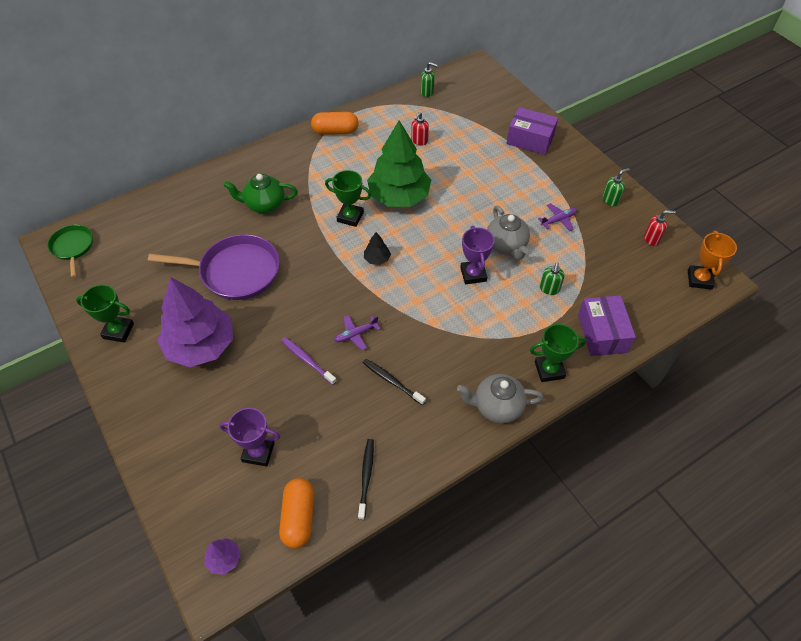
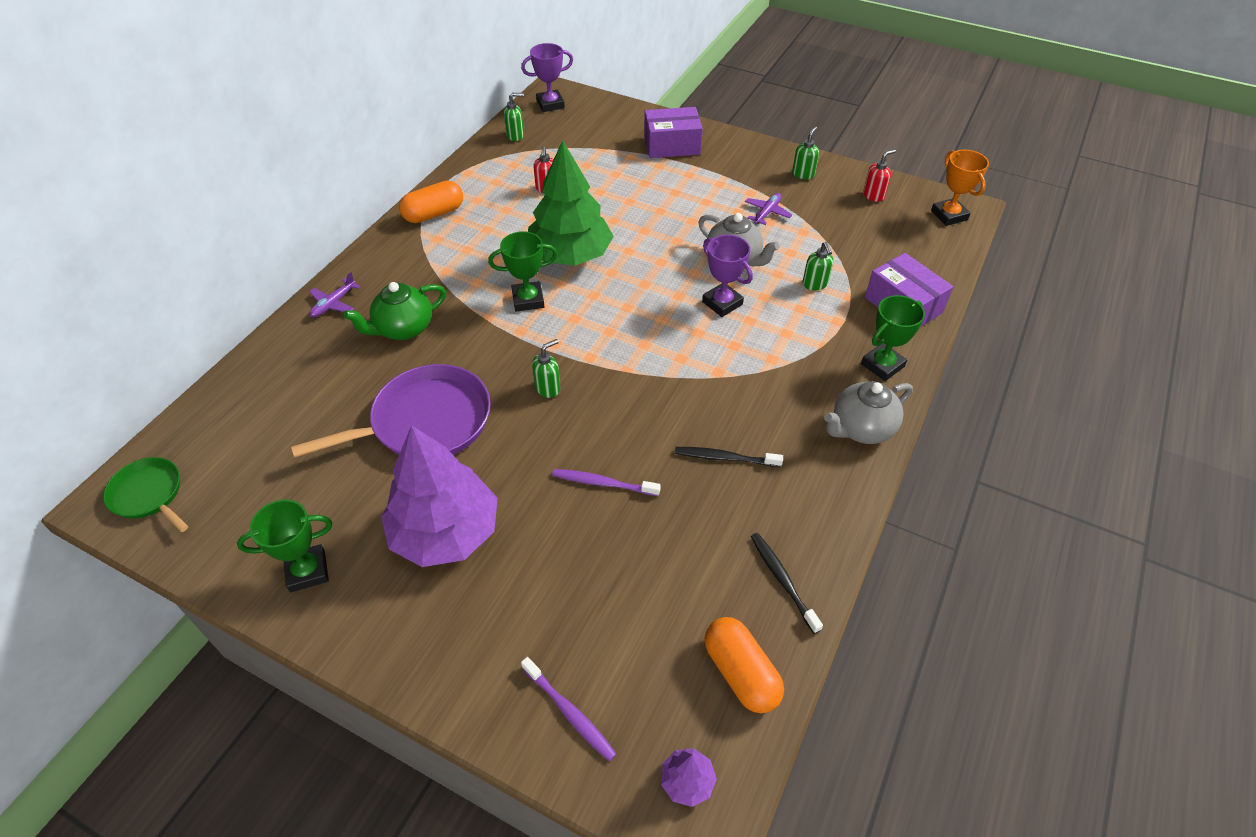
camera: 30 degrees left, 5 degrees down
purple trophy [219,408,280,466] -> purple trophy moved to [521,43,573,112]
purple plane [334,315,381,350] -> purple plane moved to [310,272,361,317]
black tree [364,232,391,265] -> none
none -> purple toothbrush [521,657,616,761]
none -> green soap dispenser [532,339,560,398]

